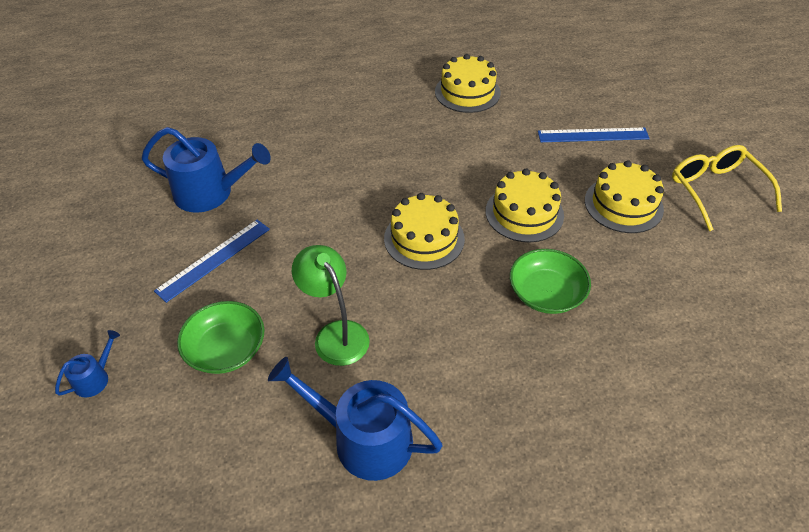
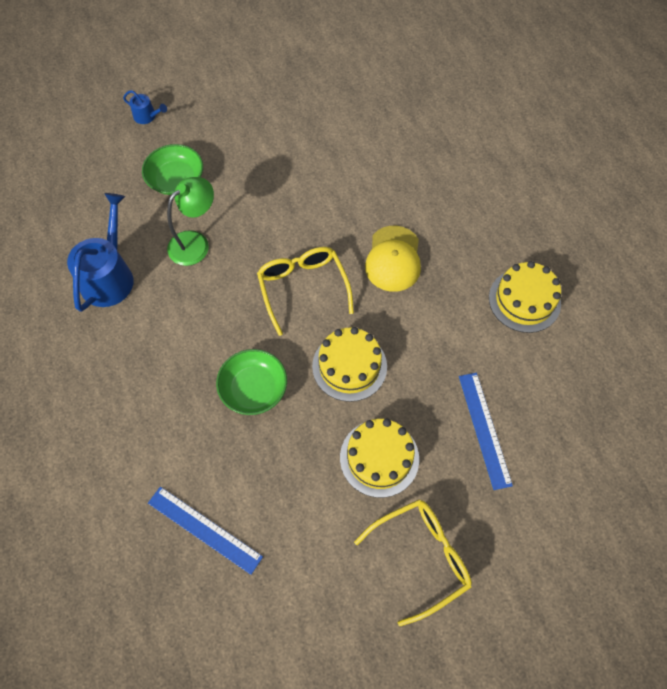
camera: 80 degrees right, 15 degrees up
blue watering can [142,127,271,213] -> none
blue ruler [154,220,270,303] -> blue ruler moved to [148,487,263,575]
yellow cake [384,193,465,270] -> yellow glasses [257,247,354,336]
none -> yellow cap [365,226,421,292]

